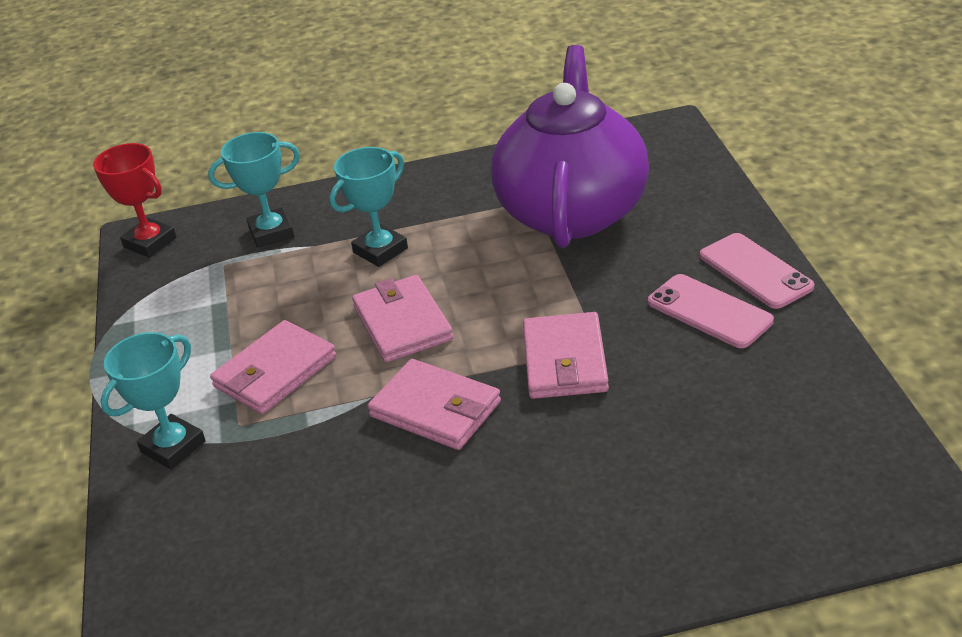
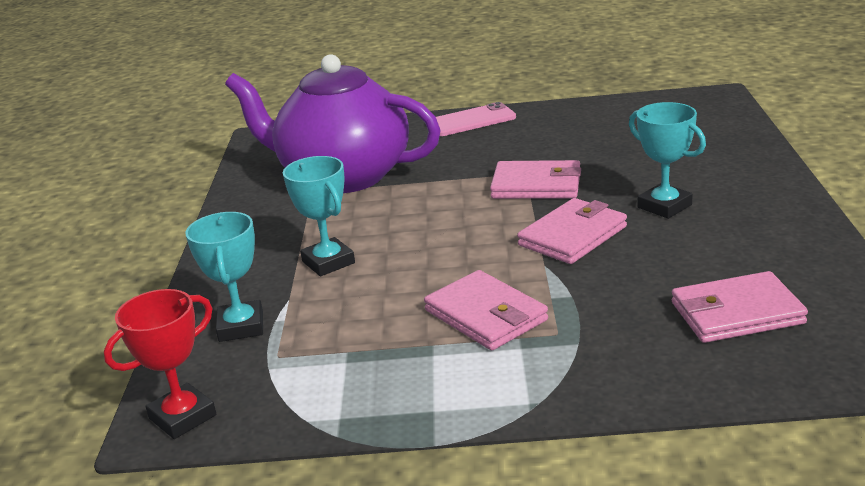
camera: 80 degrees left, 10 degrees down
turquoise trophy [100,332,206,470] -> turquoise trophy moved to [629,102,706,219]
pink wallet [352,275,453,362] -> pink wallet moved to [672,271,808,343]
pink phone [648,274,774,348] -> none

